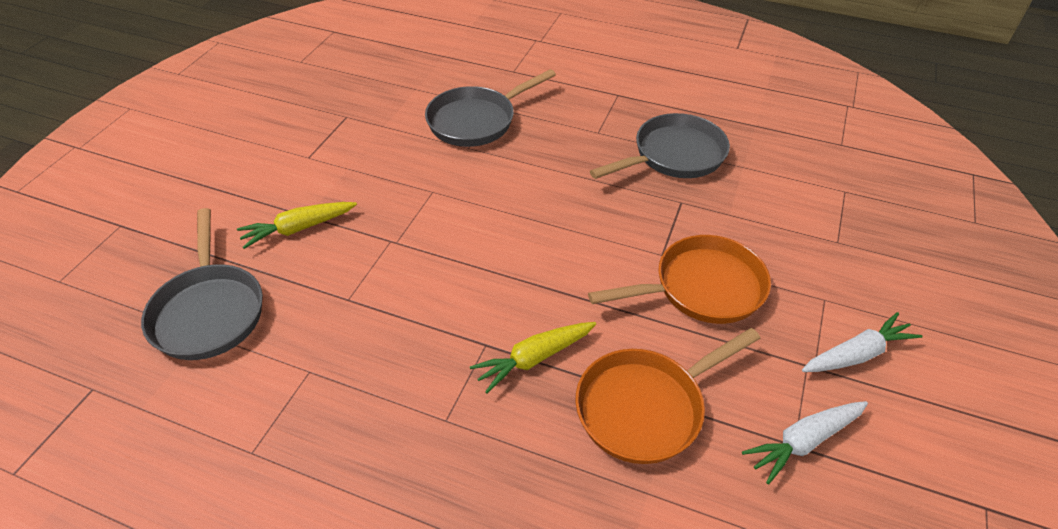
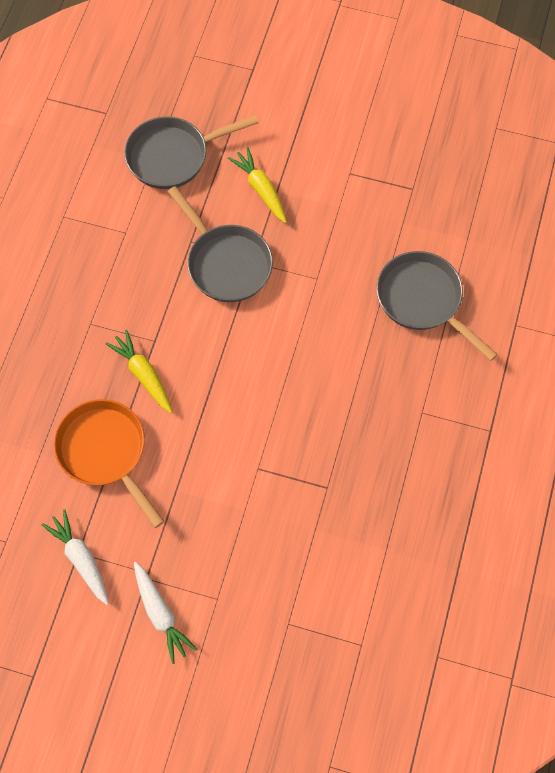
camera: 85 degrees right, 20 degrees up
orange pan [588,235,771,324] -> none
grey pan [590,113,730,179] -> grey pan moved to [168,186,273,302]

